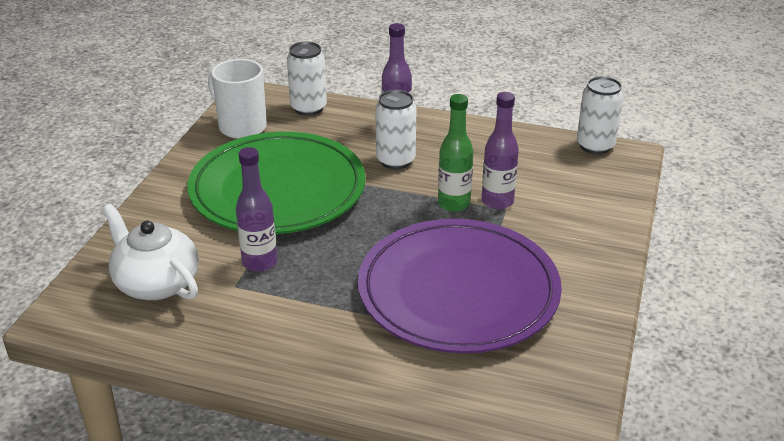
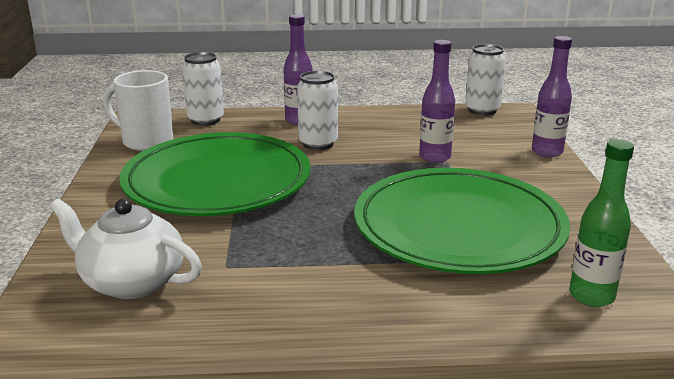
camera: 20 degrees left, 10 degrees down
purple bottle [236,147,277,272] -> purple bottle moved to [532,36,572,157]
purple plate [358,219,562,354] -> green plate [354,168,570,274]
green bottle [438,94,474,212] -> green bottle moved to [569,139,634,307]

